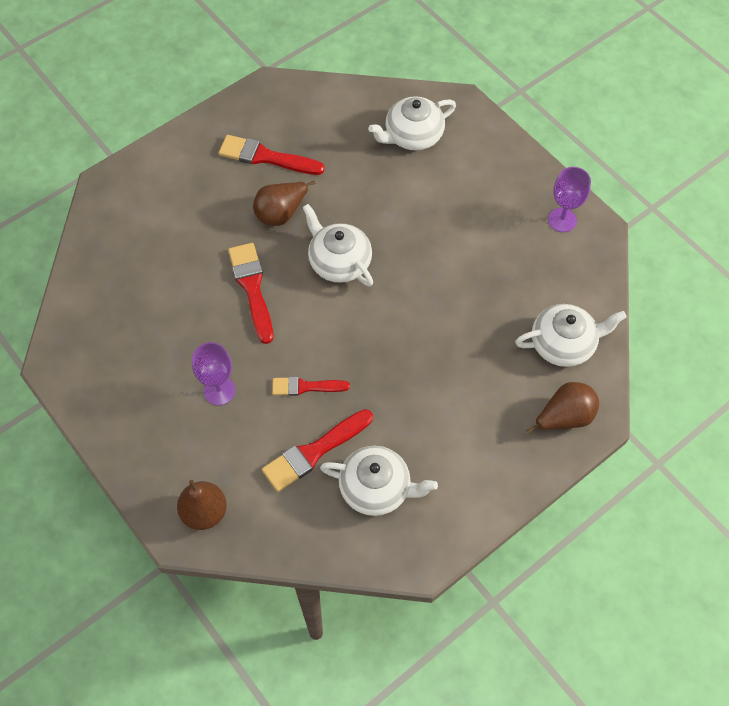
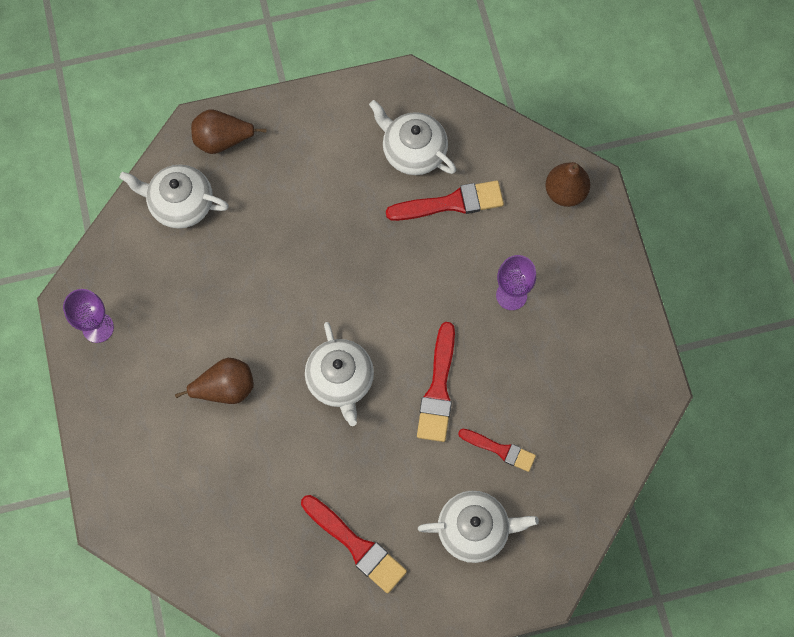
camera: 155 degrees left, 10 degrees up
brown pear [253,181,315,226] -> brown pear moved to [175,358,254,404]
red brush [272,377,350,396] -> red brush moved to [458,428,536,472]
white teapot [368,96,456,150] -> white teapot moved to [418,491,539,563]

